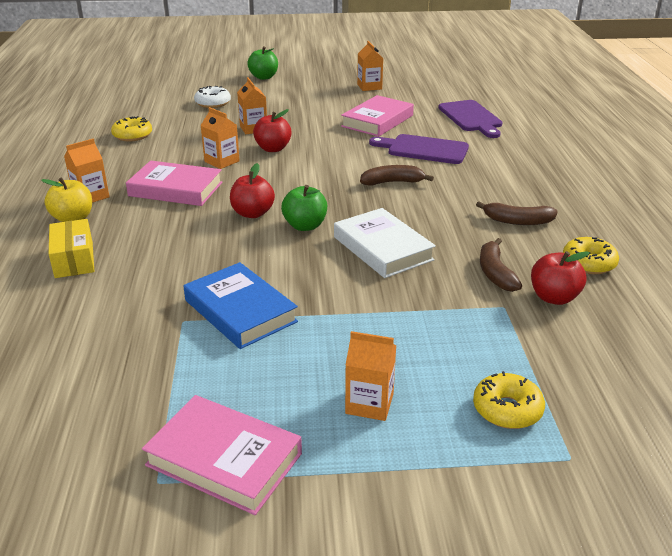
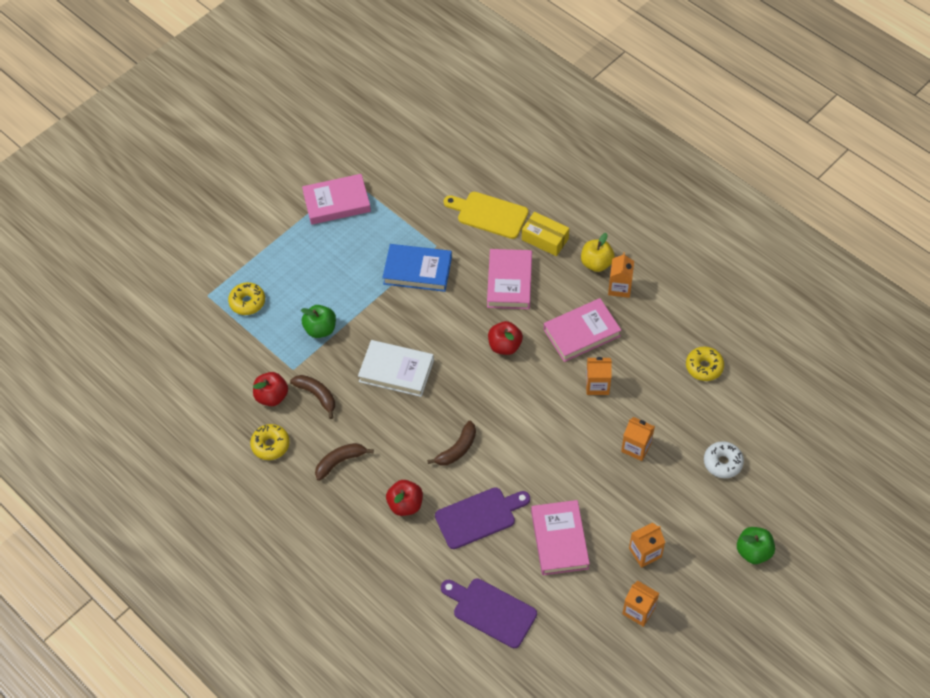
camera: 140 degrees right, 25 degrees up
red apple [253,109,292,152] -> red apple moved to [386,480,423,516]
green apple [281,185,327,231] -> green apple moved to [301,305,336,338]
orange carton [345,331,396,421] -> orange carton moved to [629,522,665,568]
none -> yellow cutting board [444,192,528,239]
none -> pink book [487,249,532,309]

